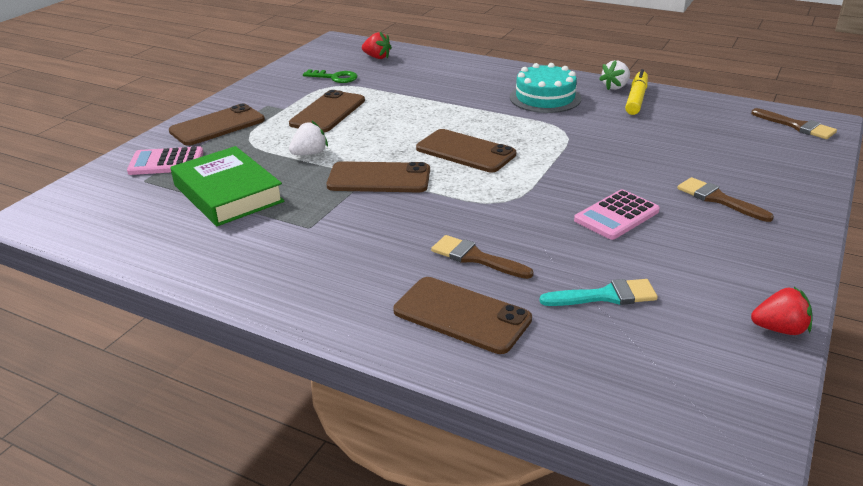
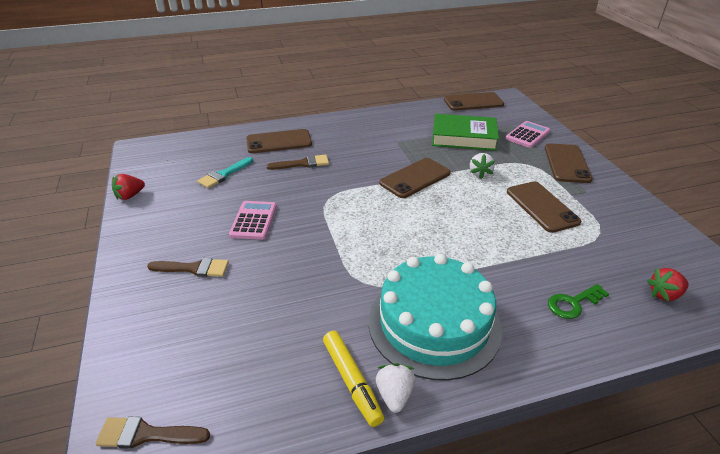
camera: 135 degrees right, 5 degrees up
green key [303,69,358,83] -> green key moved to [548,284,609,319]
brown phone [416,129,516,172] -> brown phone moved to [444,92,504,111]
turquoise cake [510,63,581,113] -> turquoise cake [369,254,502,381], size x1.58

